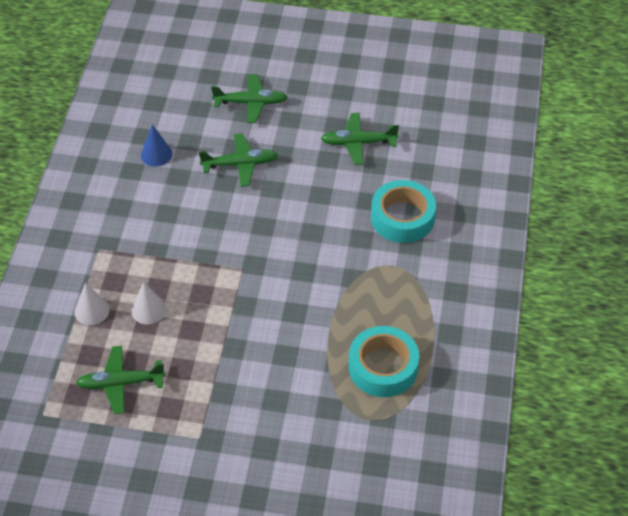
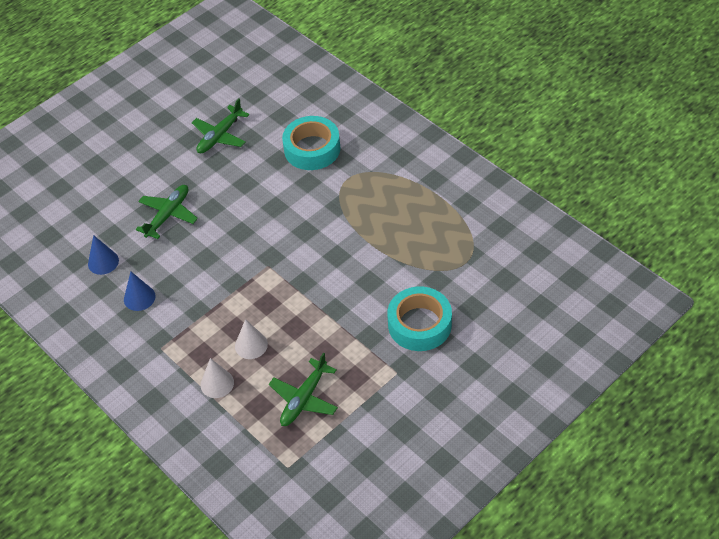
camera: 50 degrees left, 0 degrees up
green plane [211,74,288,123] -> none
turquoise tape [349,326,419,397] -> turquoise tape moved to [387,287,452,351]
none -> blue cone [124,271,156,311]

